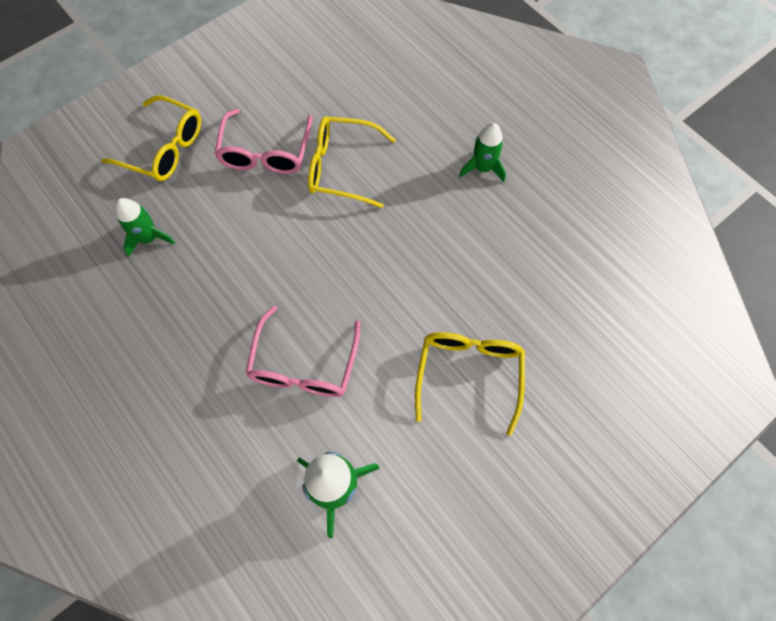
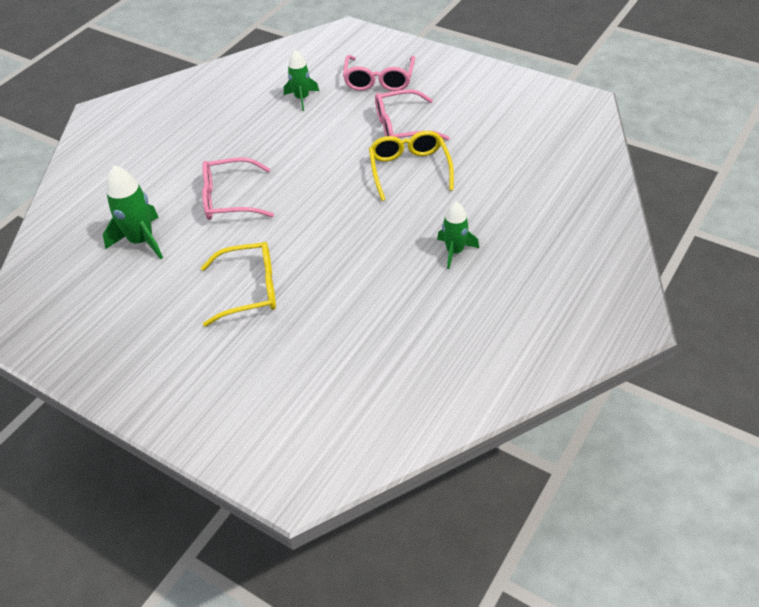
camera: 75 degrees right, 20 degrees down
yellow glasses [101,95,201,181] -> pink glasses [343,55,415,91]

